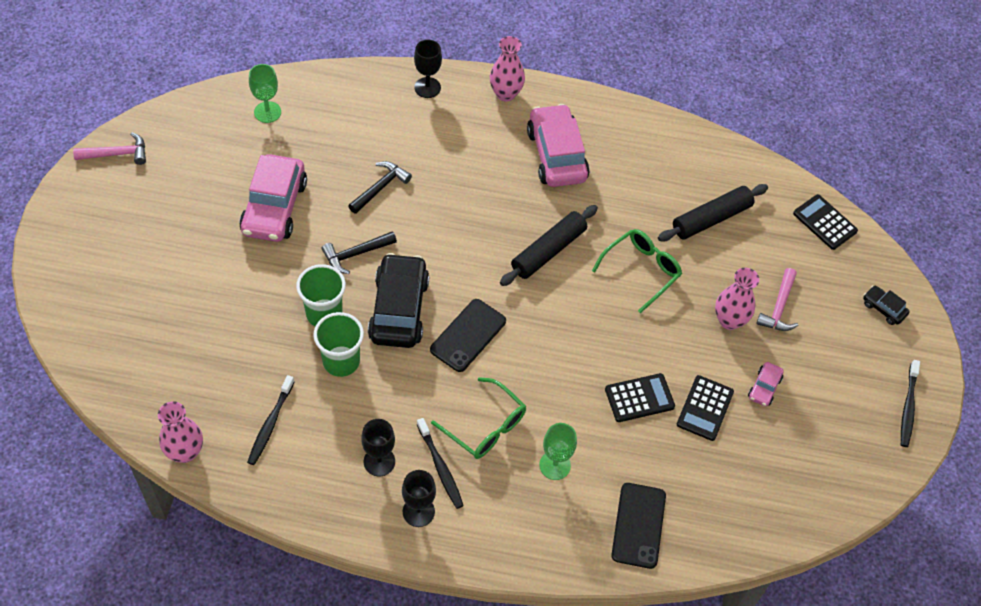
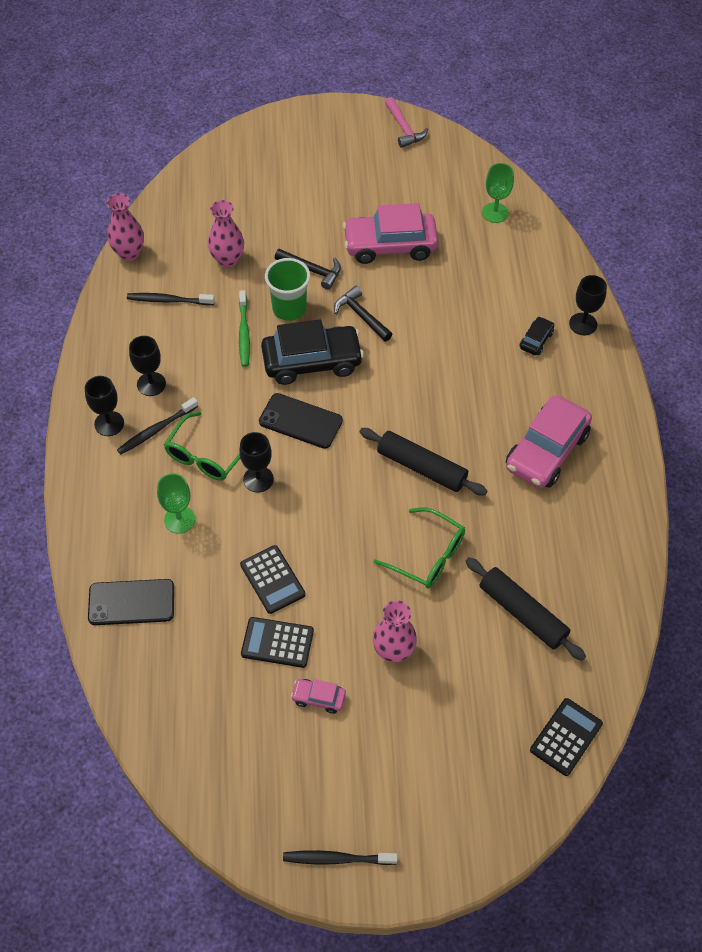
camera: 80 degrees right, 0 degrees up
green cup [313,312,364,377] -> green toothbrush [239,290,250,367]
black hammer [348,161,412,214] -> black hammer moved to [275,249,341,290]
pink vase [490,36,525,101] -> pink vase moved to [208,200,244,268]
pink car [527,104,590,187] -> pink car turned 150 degrees clockwise [506,395,592,488]
pink hammer [756,268,798,331] -> none
black car [863,286,910,325] -> black car moved to [520,316,554,355]
none -> black goblet [239,432,274,492]

